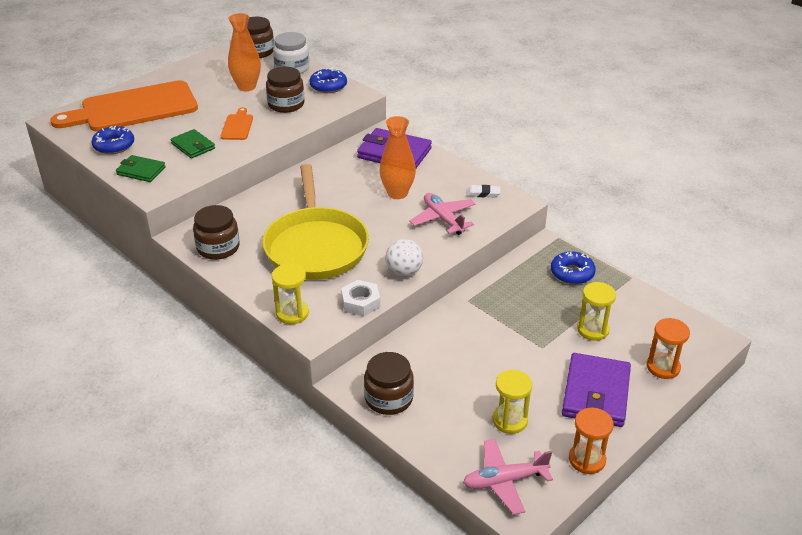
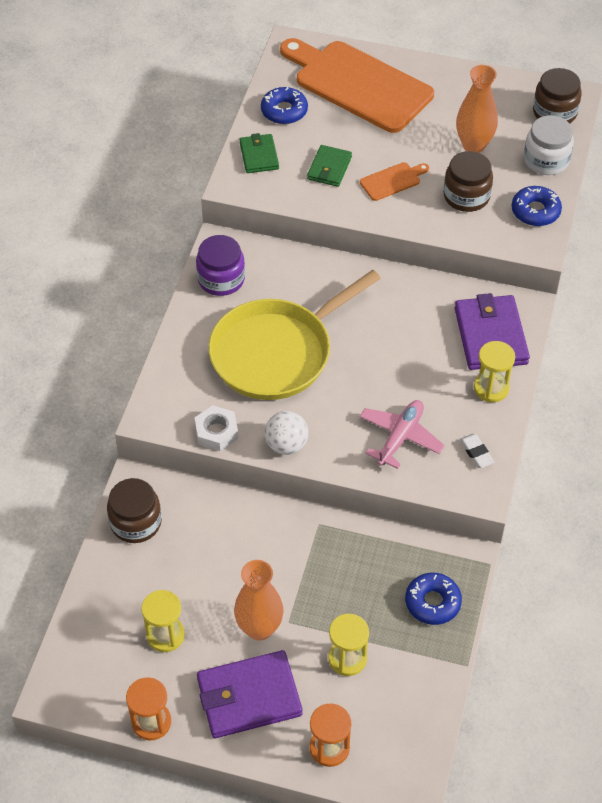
camera: 60 degrees right, 15 degrees up
brown jar [193,205,239,260] -> purple jar [196,235,245,296]
yellow hourglass [272,264,309,324] -> yellow hourglass moved to [474,341,515,402]
orange vase [380,116,416,199] -> orange vase moved to [234,560,284,641]
pink plane [463,439,553,515] -> none

